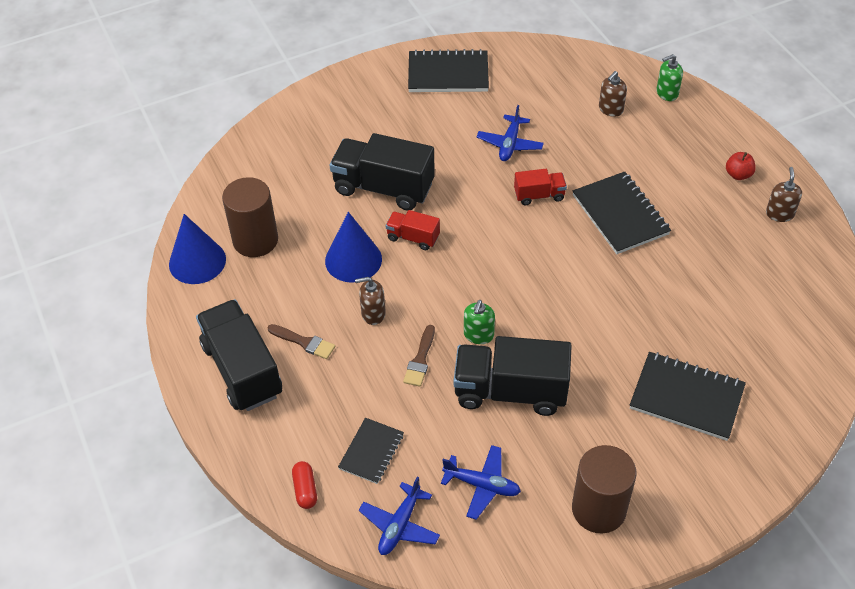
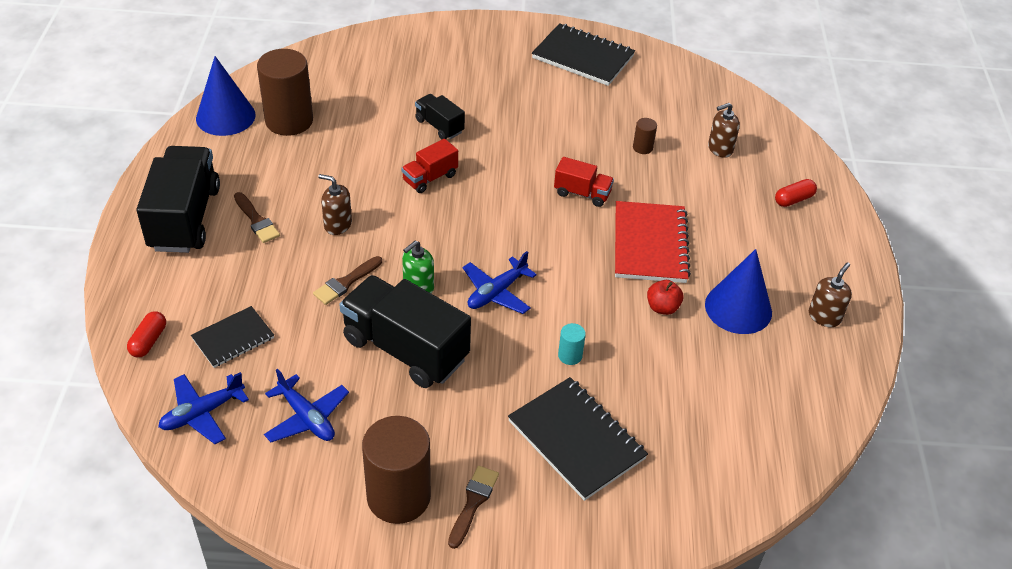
camera: 25 degrees right, 5 degrees down
blue cone [325,212,382,283] -> blue cone moved to [705,249,772,334]
black truck [330,133,435,210] -> black truck [415,94,465,140], size x0.51
red truck [386,210,440,250] -> red truck turned 90 degrees counterclockwise [401,139,458,193]
blue plane [477,105,544,161] -> blue plane moved to [463,251,537,314]
black notebook [573,171,671,254] -> red notebook [615,201,691,283]
green soap dispenser [656,54,683,101] -> none
red apple [726,152,756,180] -> red apple moved to [647,280,683,315]
none -> brown brush [448,466,499,549]
none -> turquoise cylinder [558,323,586,365]
none -> brown cylinder [633,118,657,154]
none -> red capsule [775,179,817,207]

